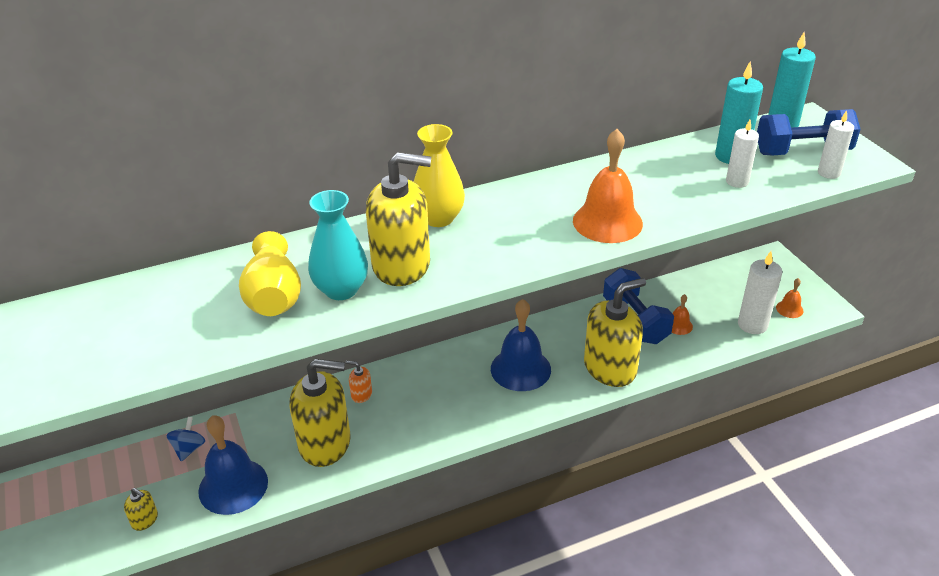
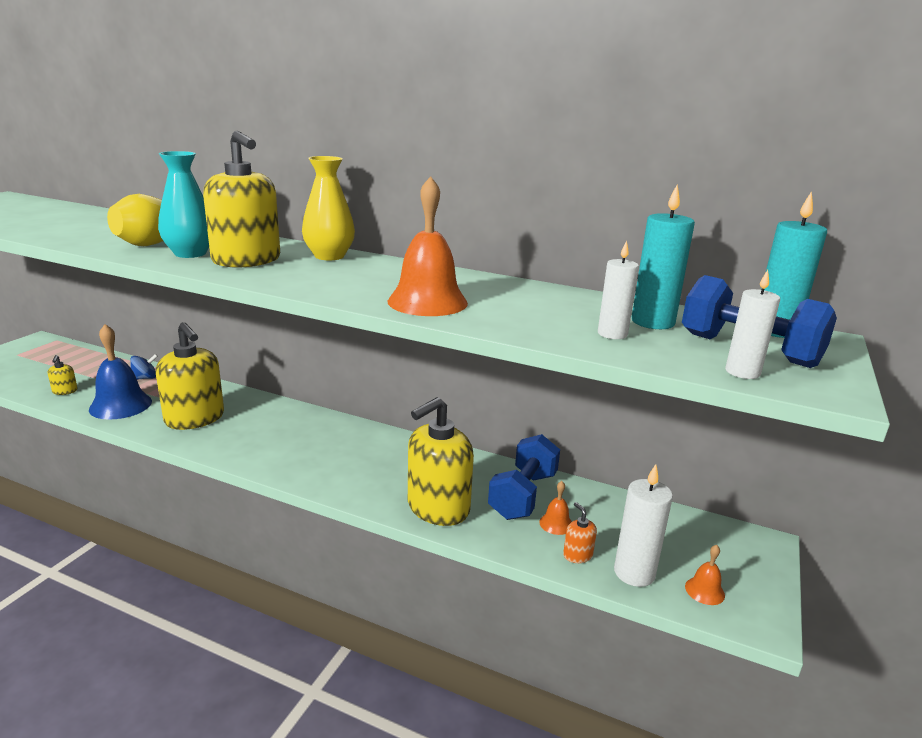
camera: 45 degrees right, 15 degrees down
orange soap dispenser [346,360,372,403] -> orange soap dispenser moved to [563,502,597,563]
blue bell [491,299,551,391] -> none
yellow soap dispenser [584,278,646,387] -> yellow soap dispenser turned 120 degrees clockwise [408,397,474,526]

